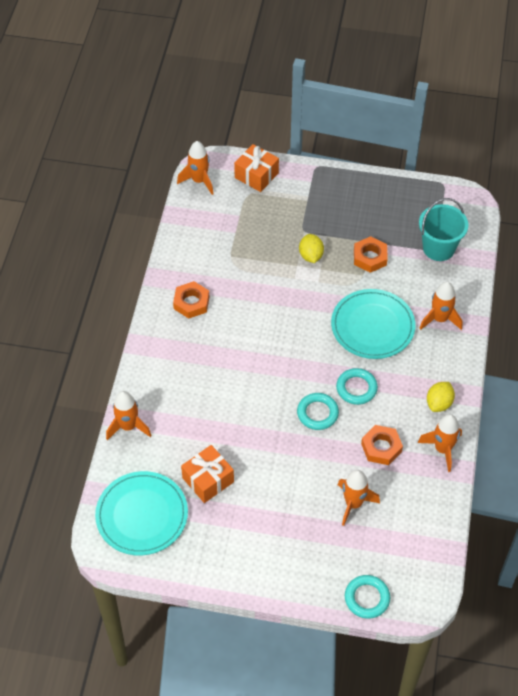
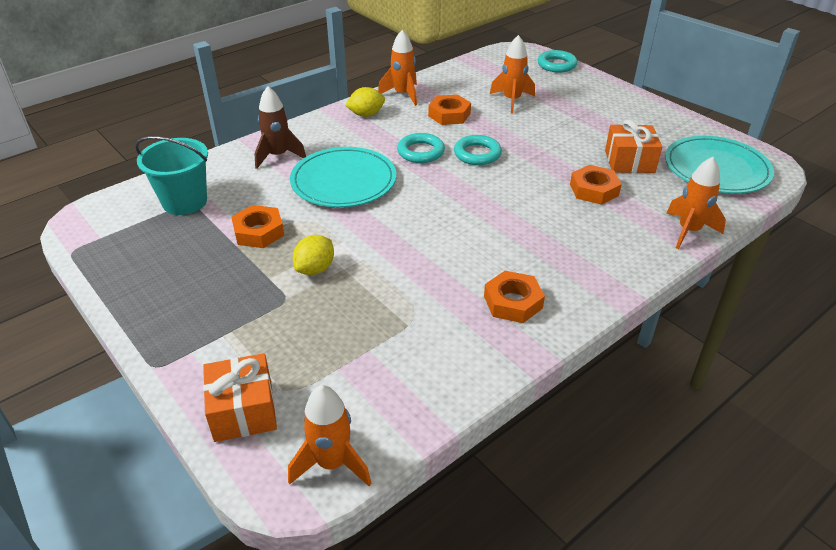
camera: 140 degrees left, 15 degrees down
orange rocket [419,282,462,330] -> brown rocket [254,86,306,169]
none -> orange nut [570,165,622,205]

